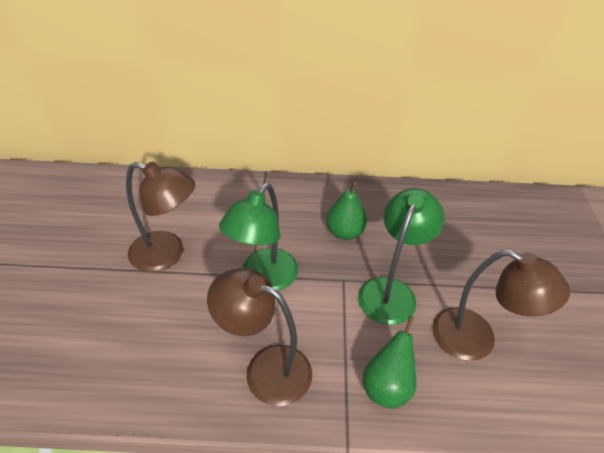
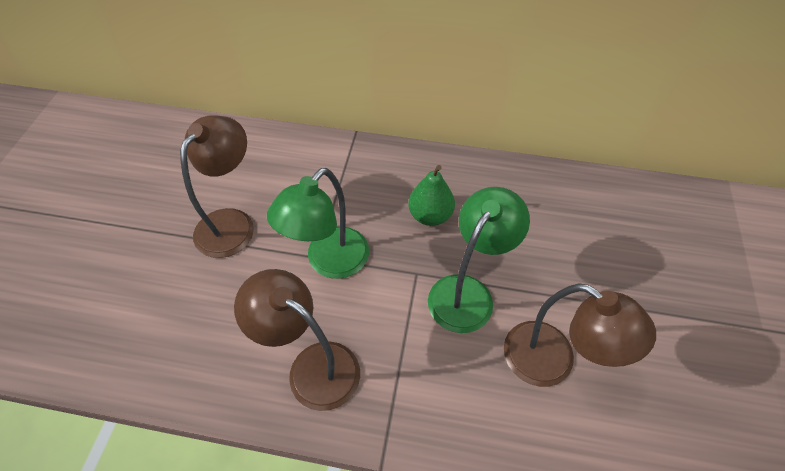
camera: 10 degrees right, 10 degrees up
brown lamp [126,162,195,272] -> brown lamp turned 90 degrees counterclockwise [180,115,254,258]
green pear [363,316,417,409] -> none

